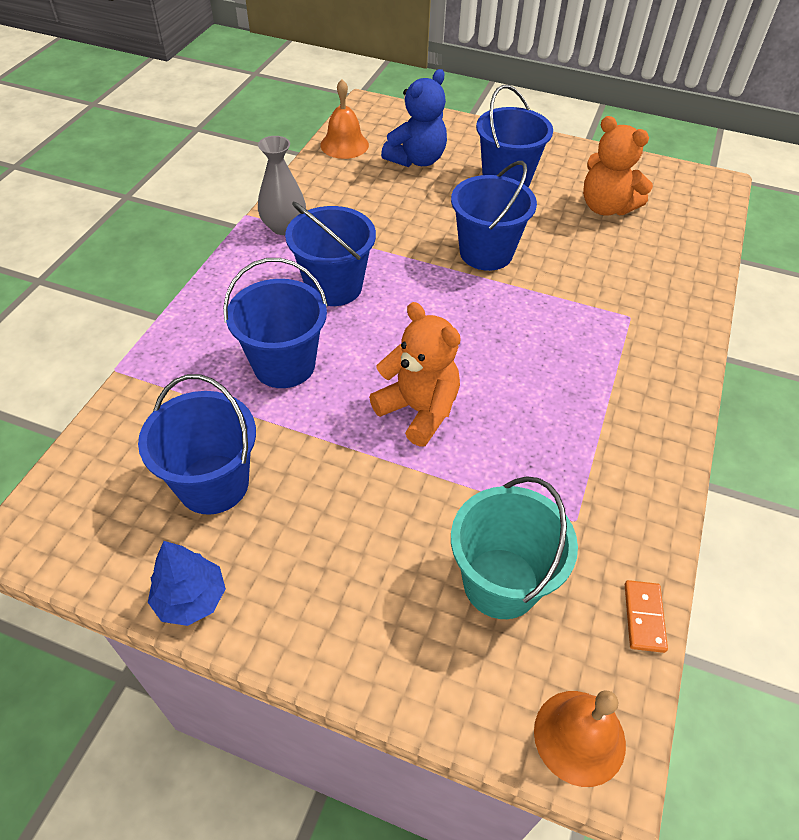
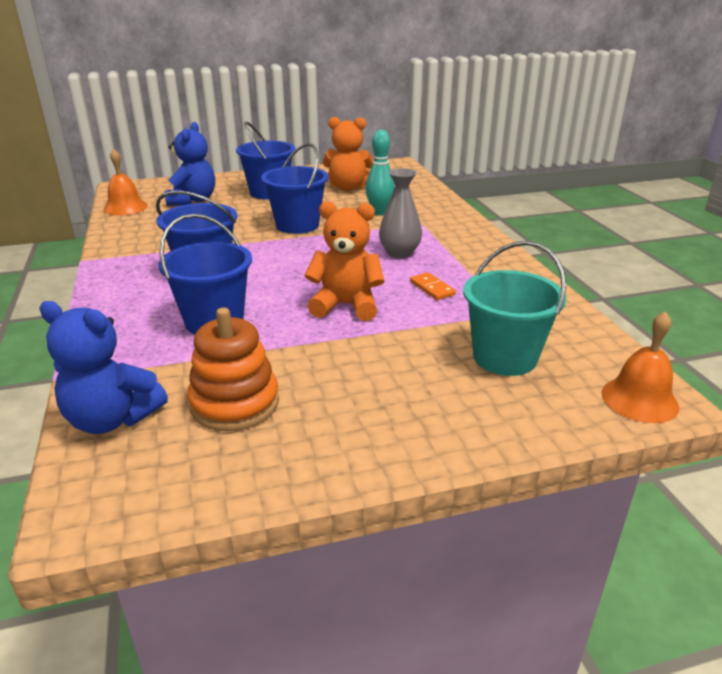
camera: 35 degrees left, 20 degrees down
blue bucket [138,374,256,515] -> orange stacking toy [187,308,279,431]
blue tree [148,541,226,626] -> none
grey vase [258,136,306,235] -> grey vase moved to [379,168,422,258]
orange domino [625,580,668,653] -> orange domino moved to [410,272,456,300]
none -> blue teddy bear [39,301,168,434]
none -> turquoise bowling pin [366,130,395,216]

